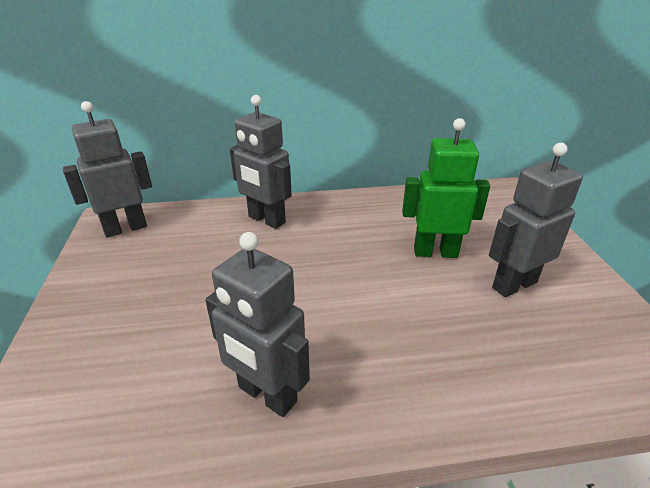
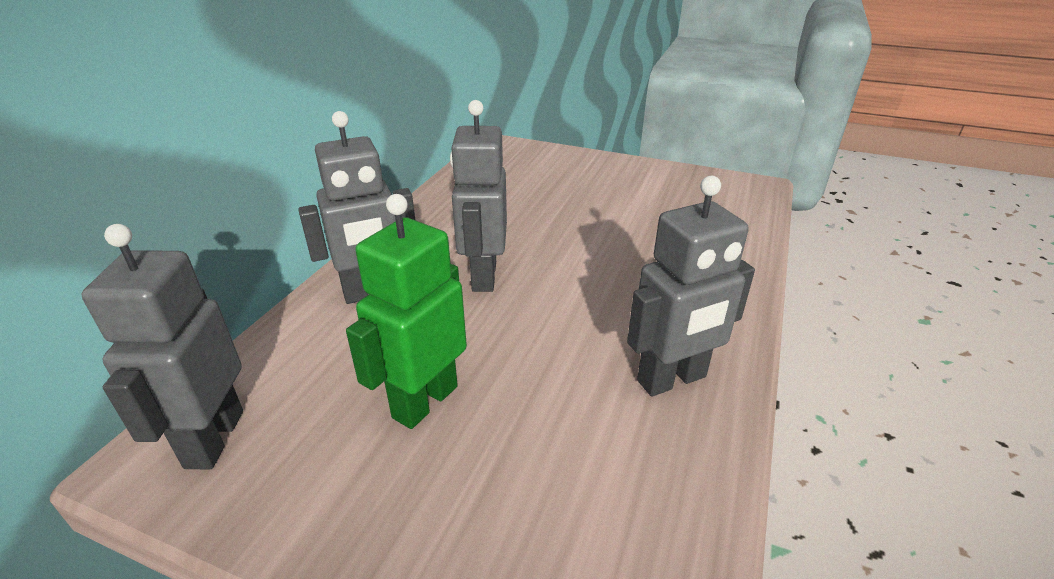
camera: 60 degrees left, 0 degrees up
green robot [402,118,490,258] -> green robot moved to [346,194,467,429]
grey robot [489,143,583,297] -> grey robot moved to [450,100,507,292]

